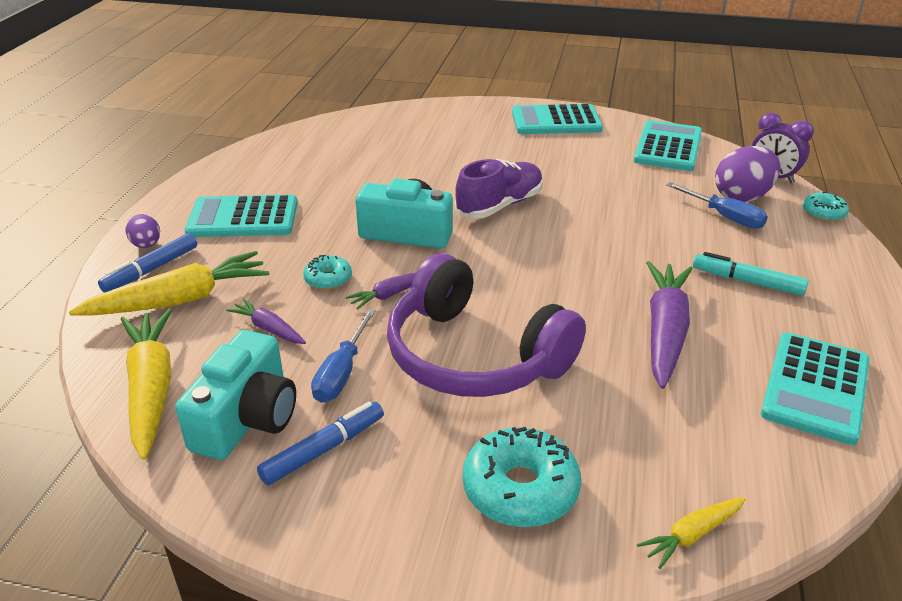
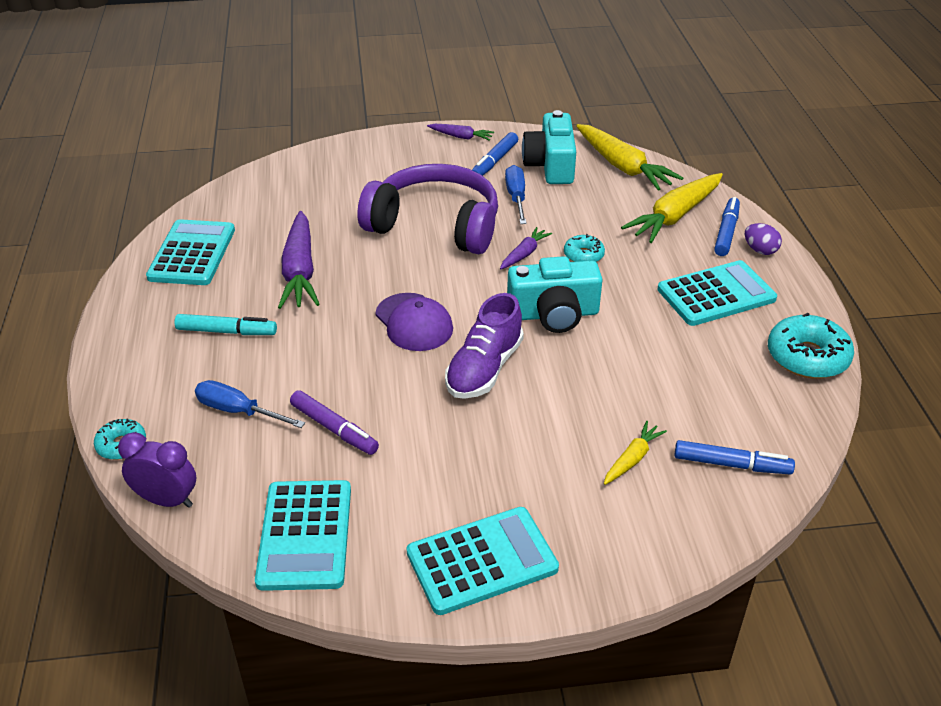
camera: 160 degrees right, 5 degrees up
purple carrot [226,298,306,344] -> purple carrot moved to [427,124,494,141]
turquoise donut [462,427,581,527] -> turquoise donut moved to [768,313,854,379]
yellow carrot [637,497,746,569] -> yellow carrot moved to [604,421,667,485]
purple egg [715,146,781,202] -> none
none -> purple marker [290,390,379,455]
none -> purple cap [375,293,453,351]
none -> blue marker [674,440,795,475]

